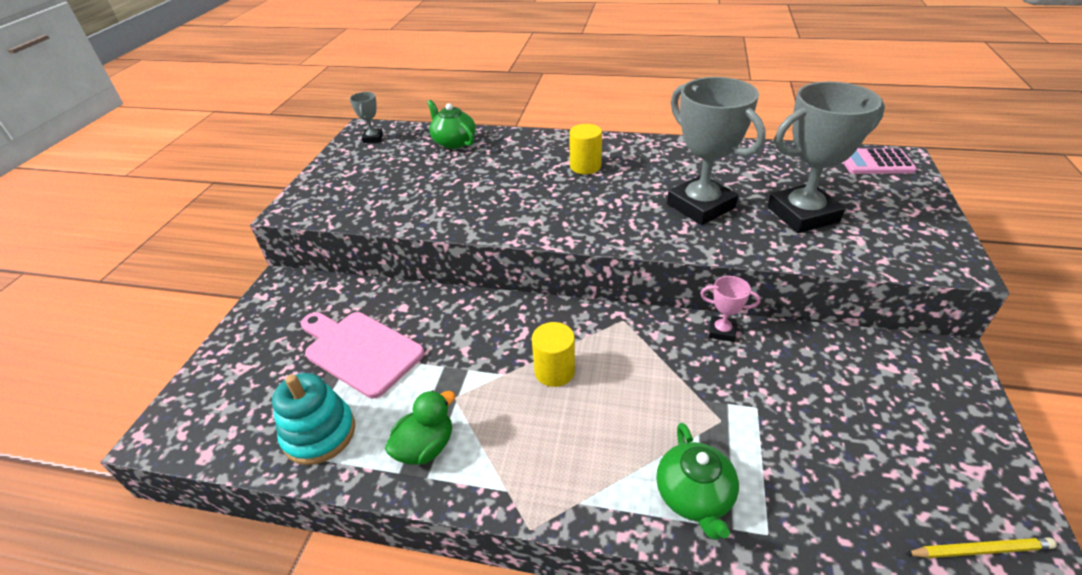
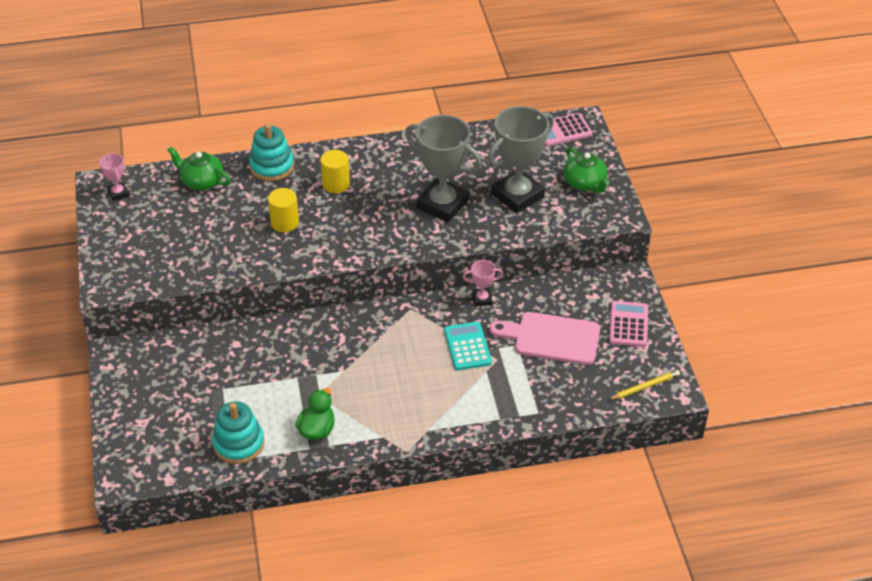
camera: 25 degrees left, 5 degrees up
pink cutting board [301,312,424,398] -> pink cutting board moved to [490,312,600,365]
grey trophy [350,92,383,143] -> pink trophy [99,153,129,201]
yellow cylinder [532,322,575,387] -> yellow cylinder moved to [268,188,299,232]
green teapot [656,423,739,540] -> green teapot moved to [564,147,609,193]
none -> turquoise stacking toy [249,124,294,181]
none -> turquoise calculator [444,322,492,370]
none -> pink calculator [609,301,648,347]

